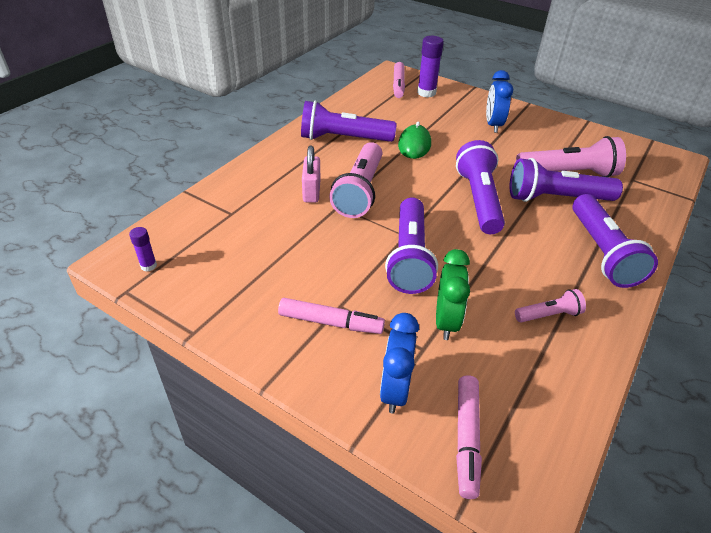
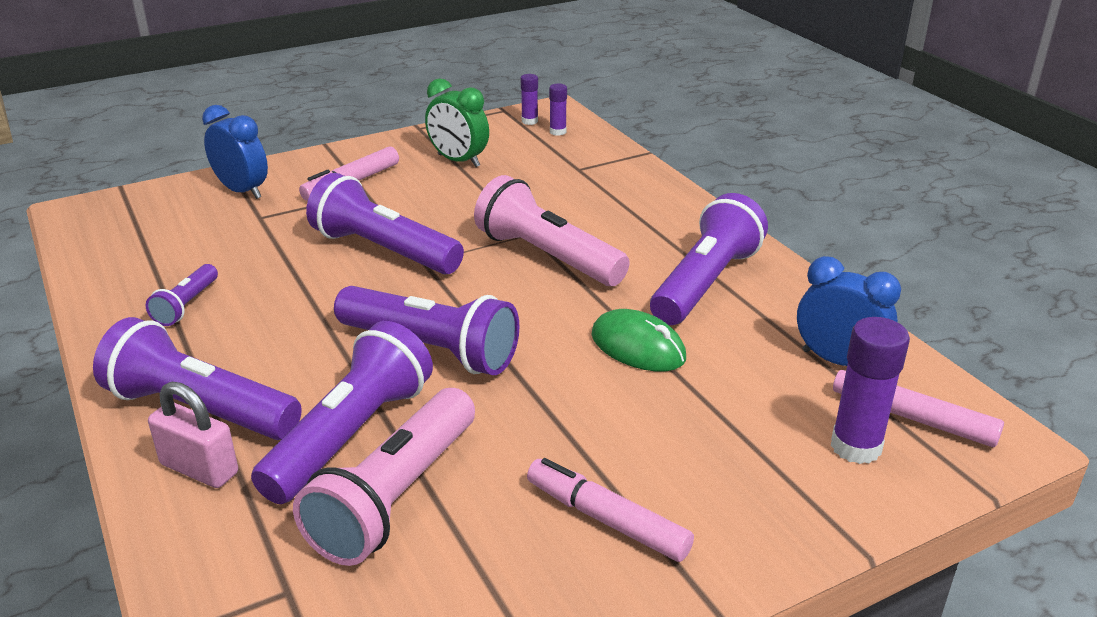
camera: 120 degrees right, 10 degrees down
pink padlock [302,146,320,203] -> pink padlock moved to [148,382,238,488]
green clock [436,249,470,340] -> green clock moved to [425,78,489,167]
pink marker [456,375,482,499] -> pink marker moved to [527,458,694,562]
blue clock [486,70,513,133] -> blue clock moved to [797,256,901,366]
pink flashlight [515,289,586,323] -> purple flashlight [146,264,218,326]
none -> purple glue stick [549,84,567,136]

